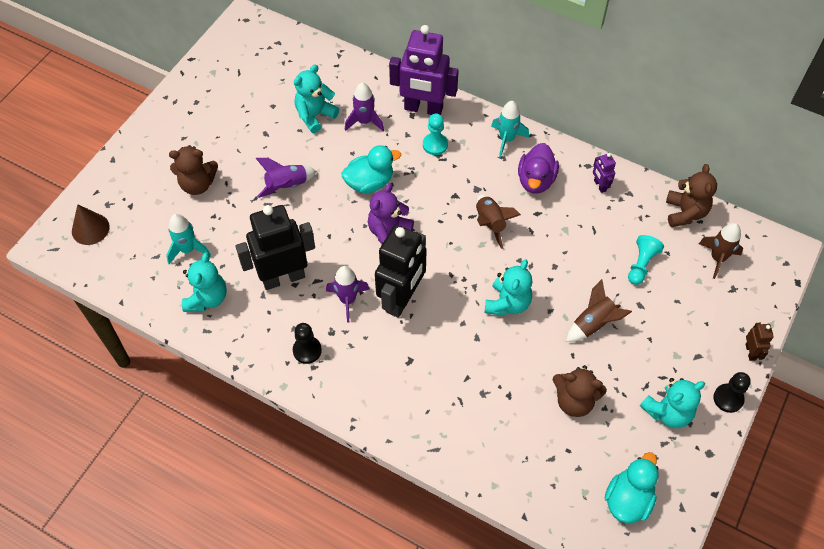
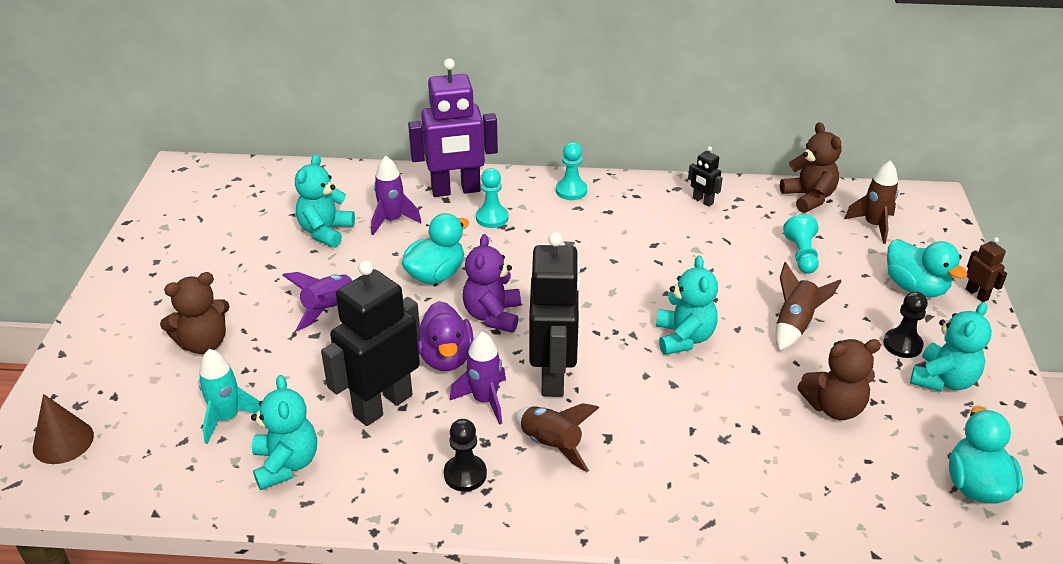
camera: 25 degrees left, 20 degrees down
brown rocket [476,195,521,249] -> brown rocket moved to [515,403,599,472]
turquoise rocket [491,101,529,157] -> turquoise pawn [556,142,587,200]
purple duck [518,143,559,194] -> purple duck moved to [418,301,474,371]
purple robot [593,153,616,193] -> black robot [688,146,723,207]
black pawn [714,372,751,413] -> black pawn moved to [883,291,928,358]
none -> turquoise duck [887,239,968,297]

